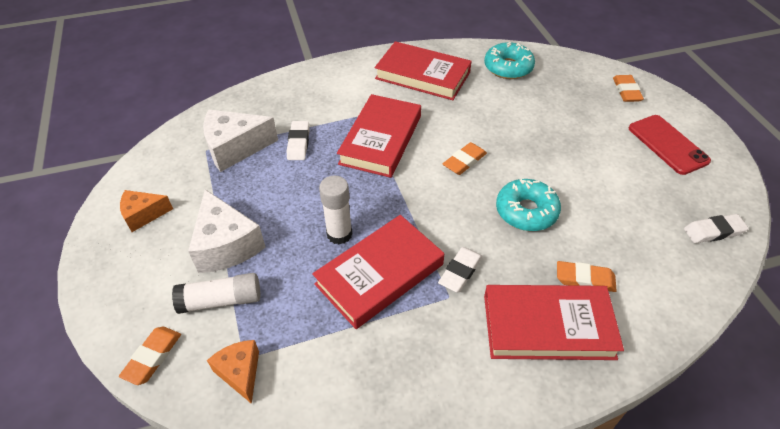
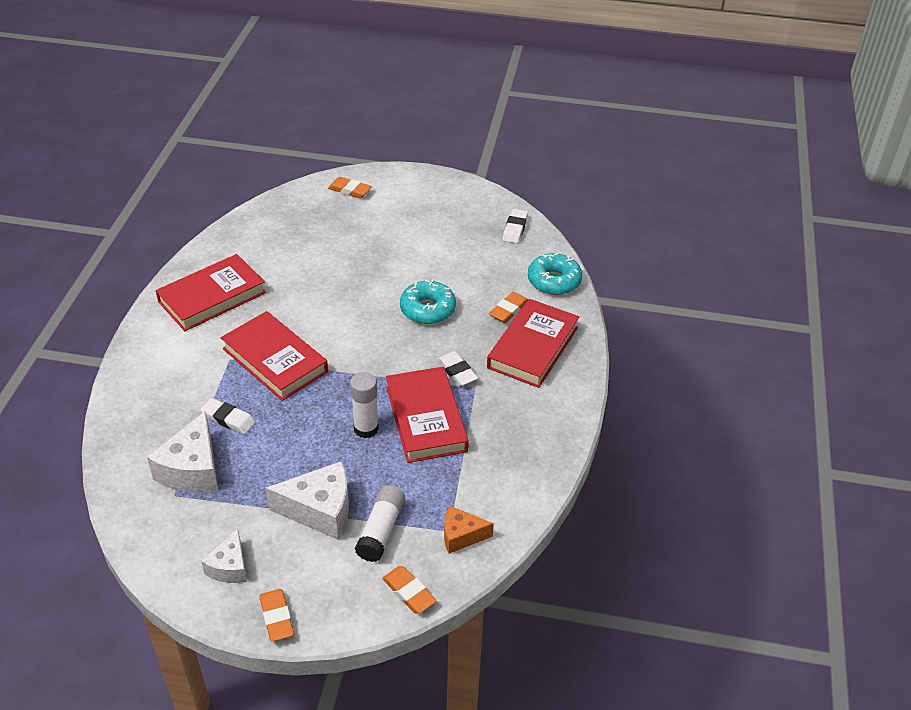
camera: 65 degrees left, 5 degrees down
orange cheese [120,190,173,232] -> white cheese [201,528,247,583]
orange eraser [443,142,487,175] -> orange eraser moved to [259,589,294,642]
turquoise donut [484,42,535,79] -> turquoise donut moved to [528,253,582,295]
red phone [629,115,711,175] -> none

